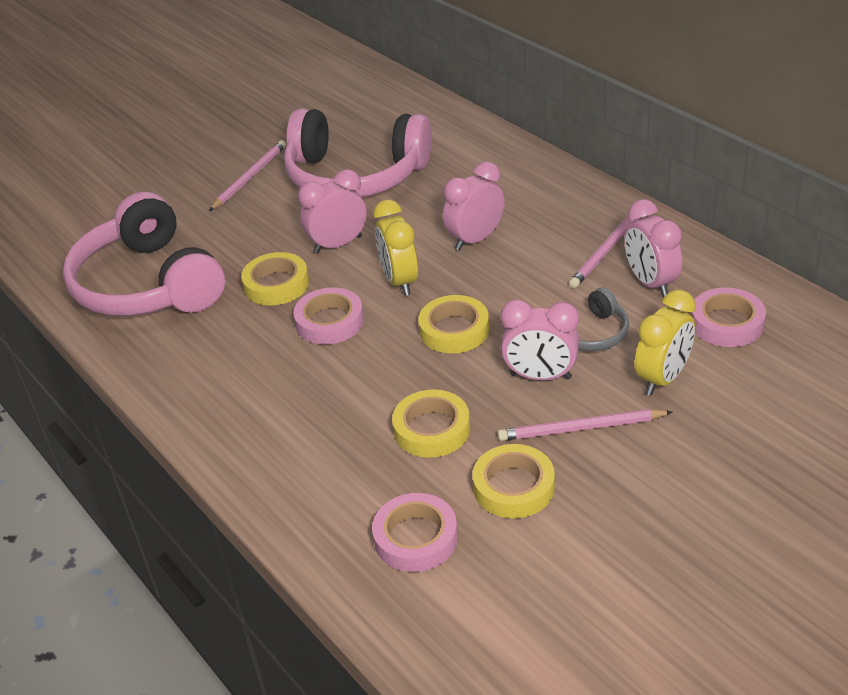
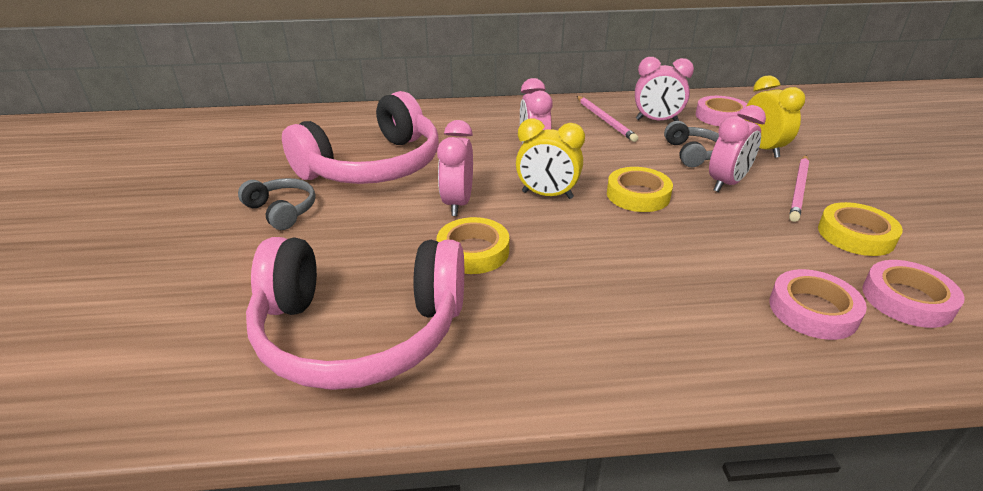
camera: 60 degrees left, 5 degrees down
pink pencil [209,140,286,211] -> grey headphones [238,178,316,230]
pink tape [293,287,364,345] -> pink tape moved to [769,269,867,340]
yellow tape [392,389,470,458] -> none

